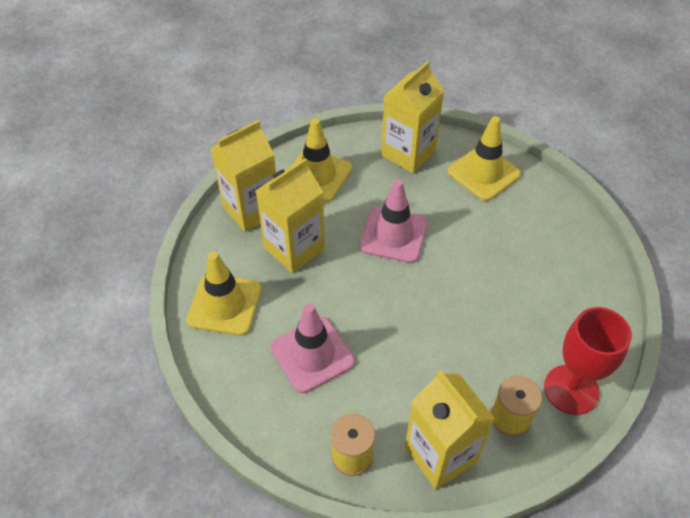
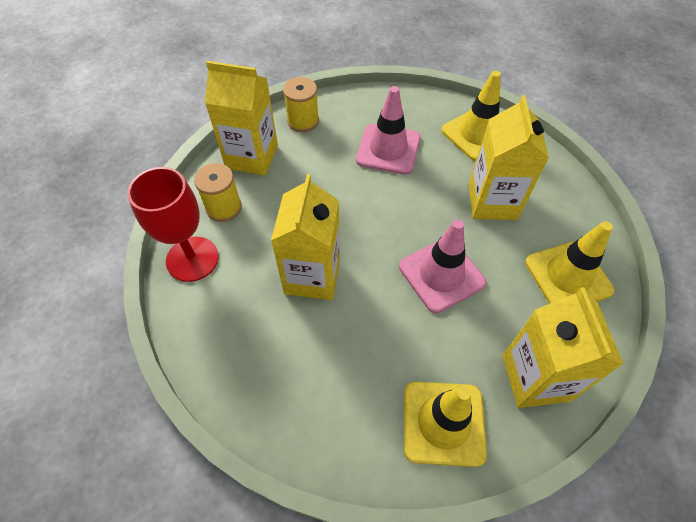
camera: 135 degrees right, 5 degrees up
yellow carton [211,120,276,232] -> yellow carton moved to [271,174,340,300]

